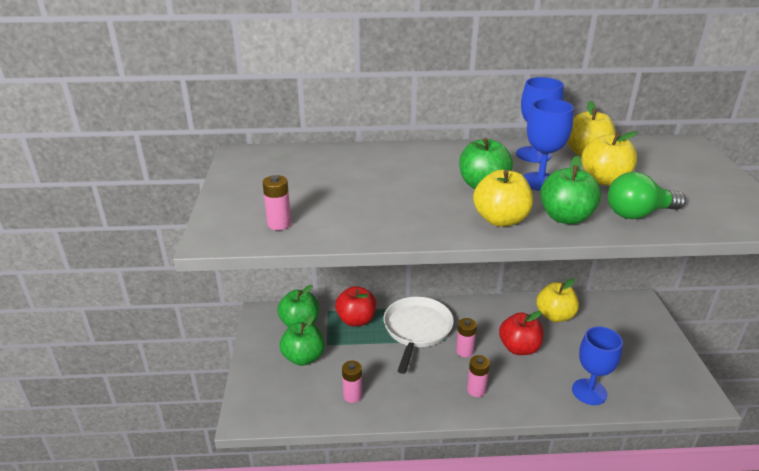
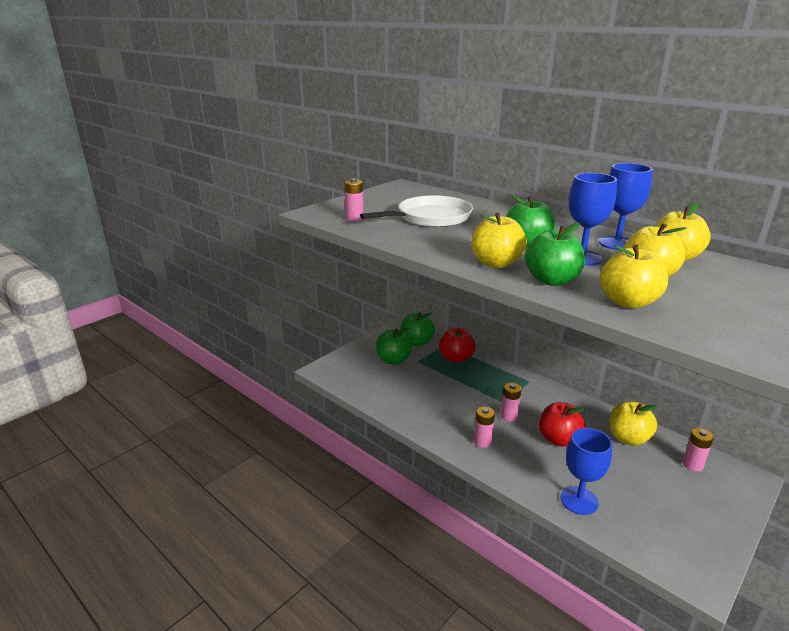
camera: 45 degrees right, 5 degrees down
pink battery [342,361,362,403] -> pink battery moved to [683,428,714,472]
white pan [384,297,454,374] -> white pan moved to [360,195,473,227]
green light bulb [608,172,686,219] -> yellow apple [600,244,668,308]

